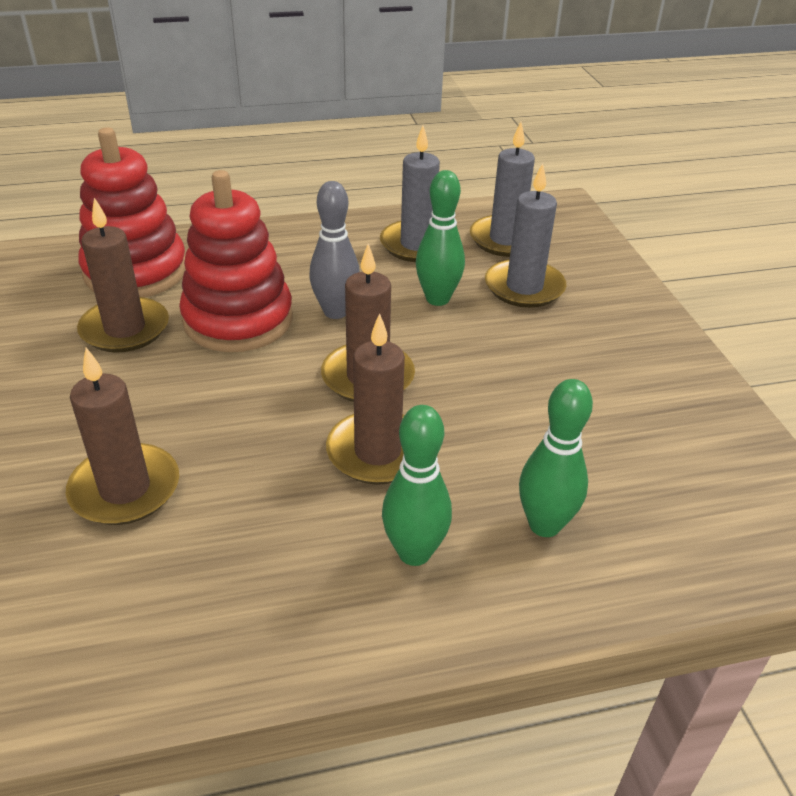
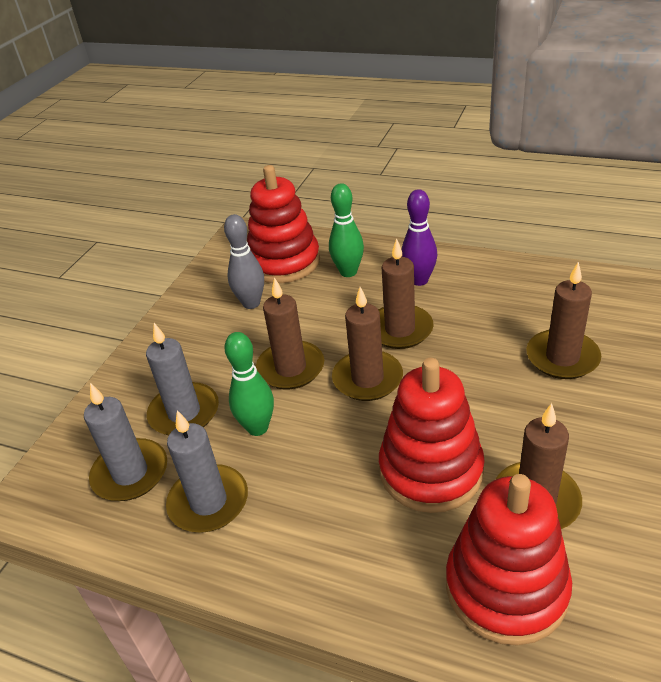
camera: 140 degrees left, 0 degrees up
grey bowling pin [309,181,360,319] -> grey bowling pin moved to [224,214,264,309]
green bowling pin [382,405,452,566] -> purple bowling pin [401,189,437,286]
none -> red stacking toy [247,165,320,283]
none -> brown candle [256,277,324,389]

